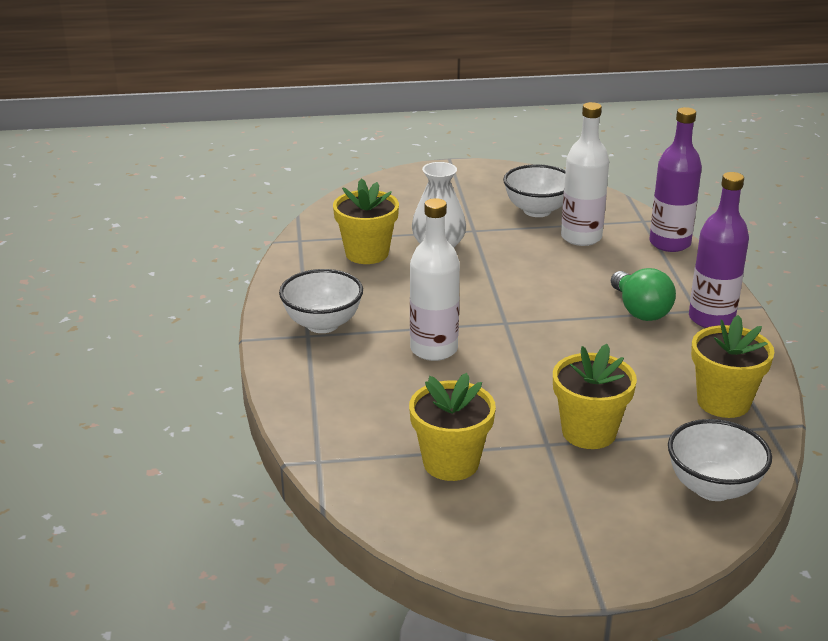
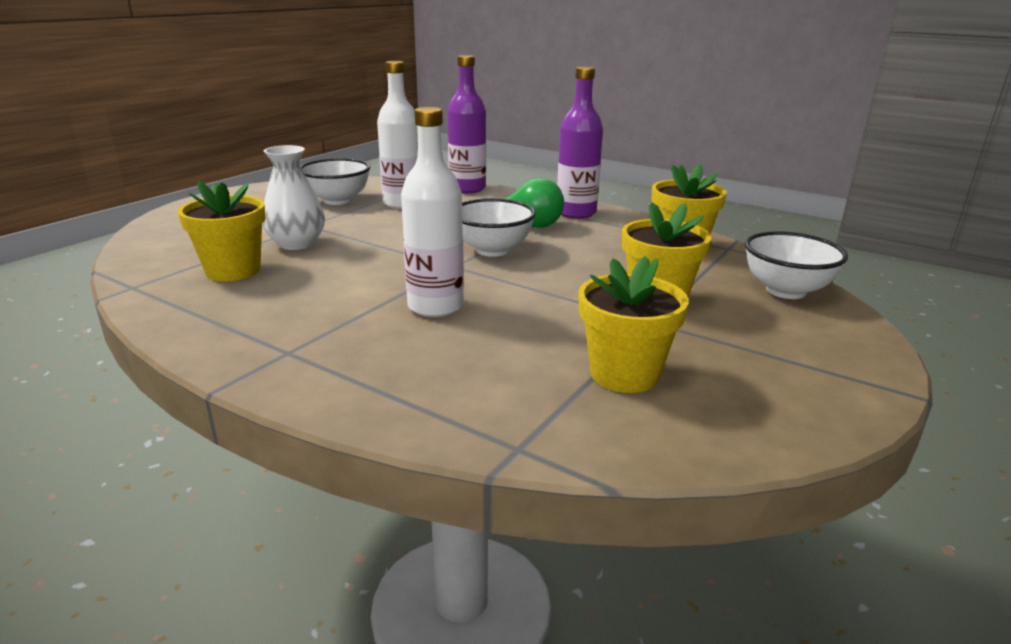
camera: 50 degrees left, 5 degrees down
white bowl [279,269,363,333] -> white bowl moved to [462,198,536,257]

